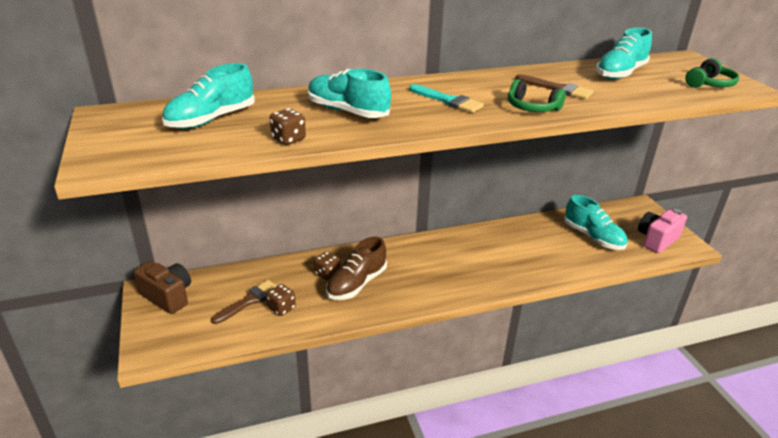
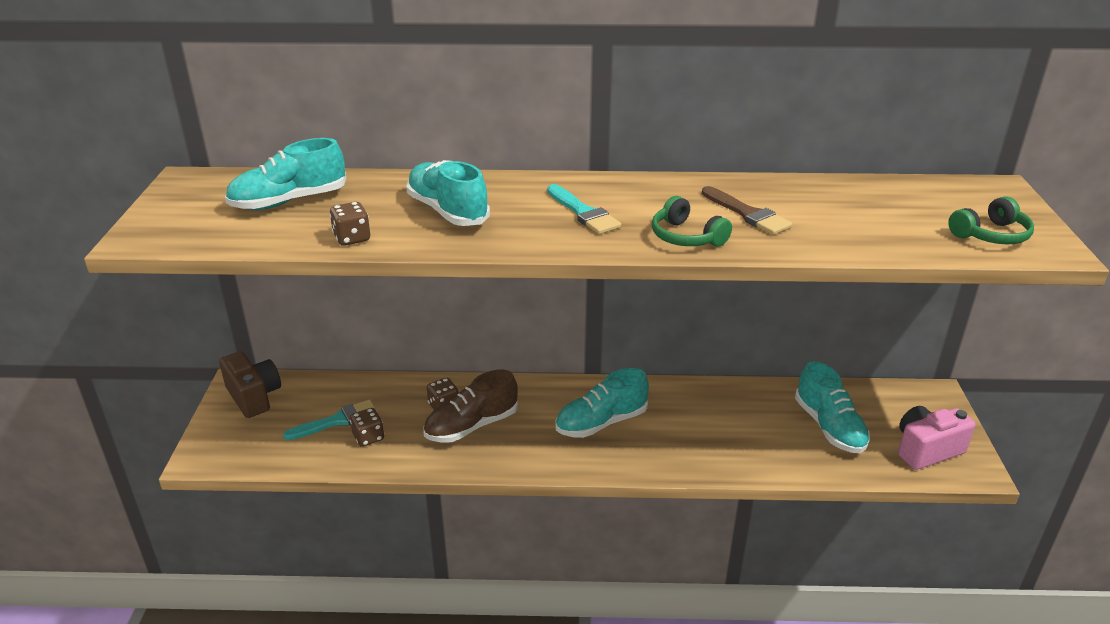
camera: 20 degrees right, 0 degrees up
brown brush [211,280,277,324] -> turquoise brush [283,399,378,440]
turquoise shoe [596,28,652,79] -> turquoise shoe moved to [555,368,649,438]

